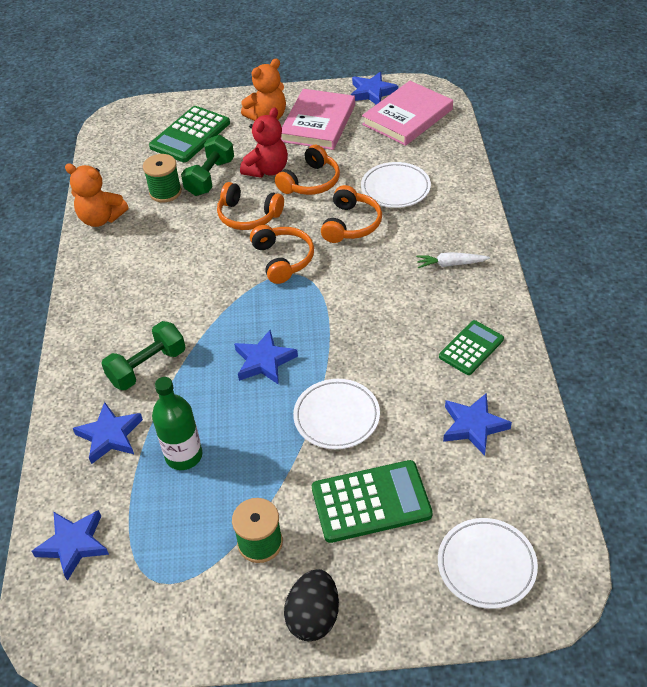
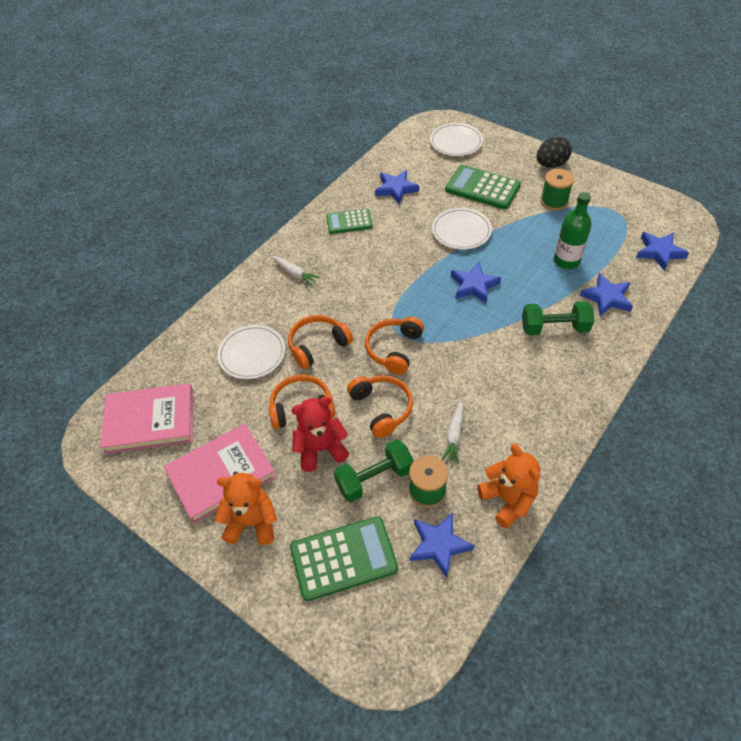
camera: 140 degrees left, 5 degrees up
blue star [351,72,398,105] -> blue star moved to [409,512,474,578]
none -> white carrot [442,401,463,464]

